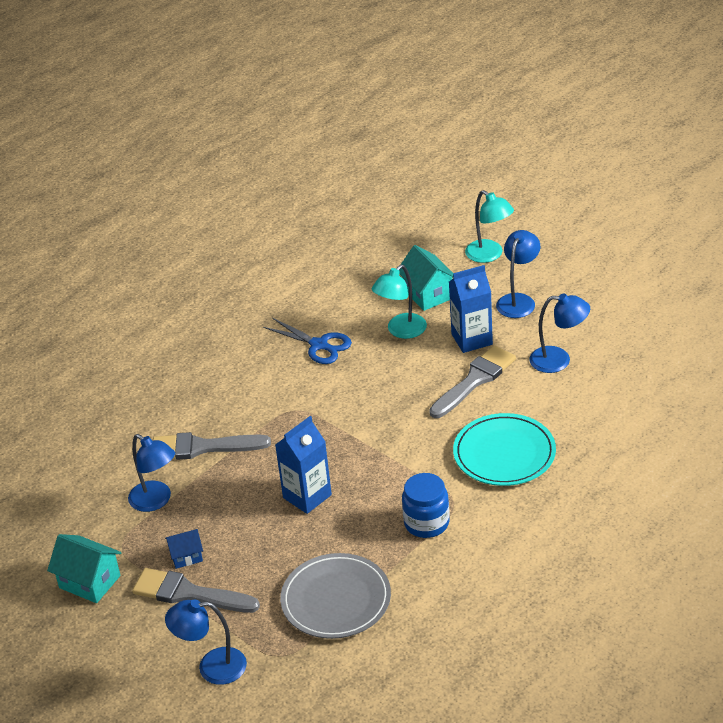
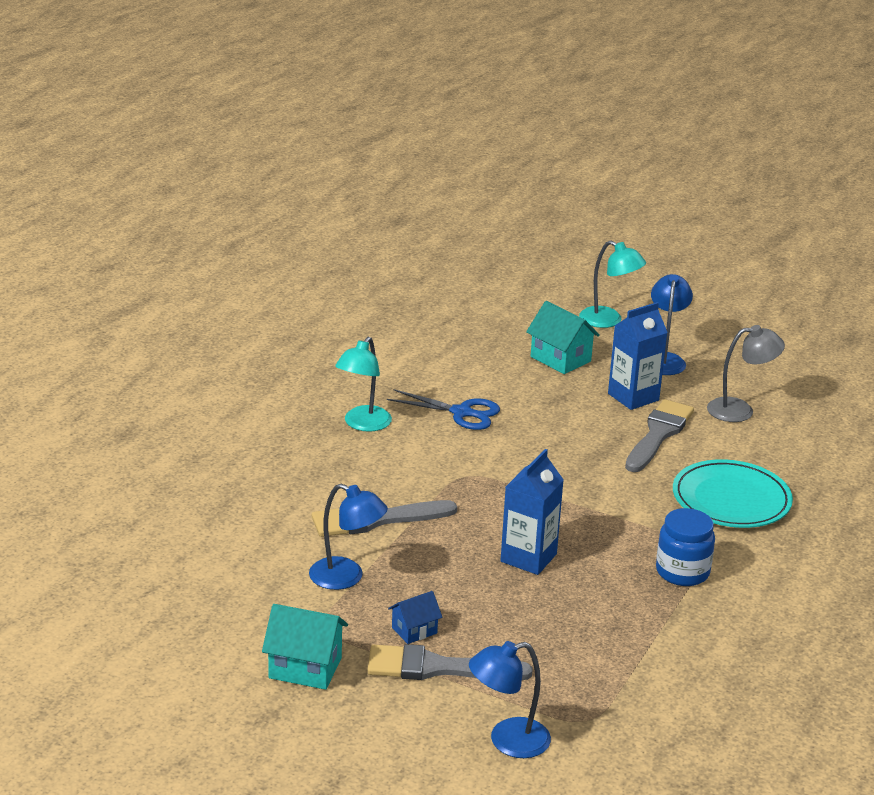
camera: 20 degrees left, 10 degrees down
grey plate [280,553,391,639] -> none
turquoise lamp [372,265,427,339] -> turquoise lamp moved to [335,337,392,432]
blue lamp [529,294,590,373] -> grey lamp [707,325,785,422]

